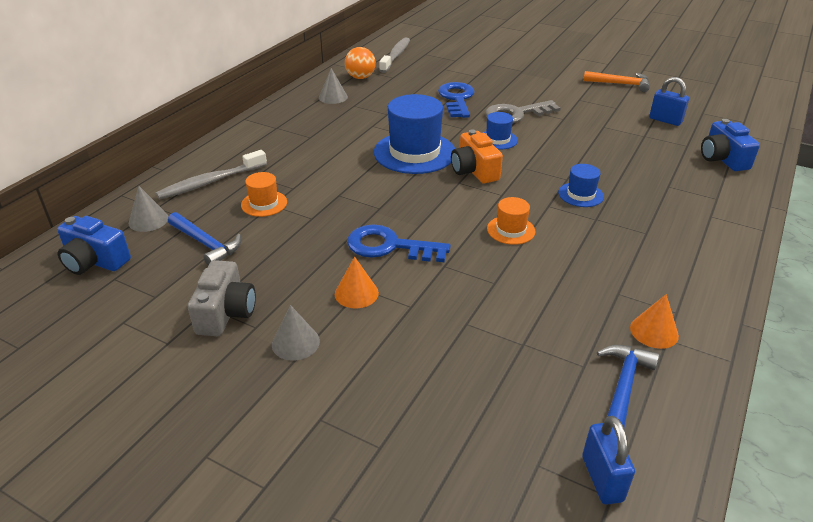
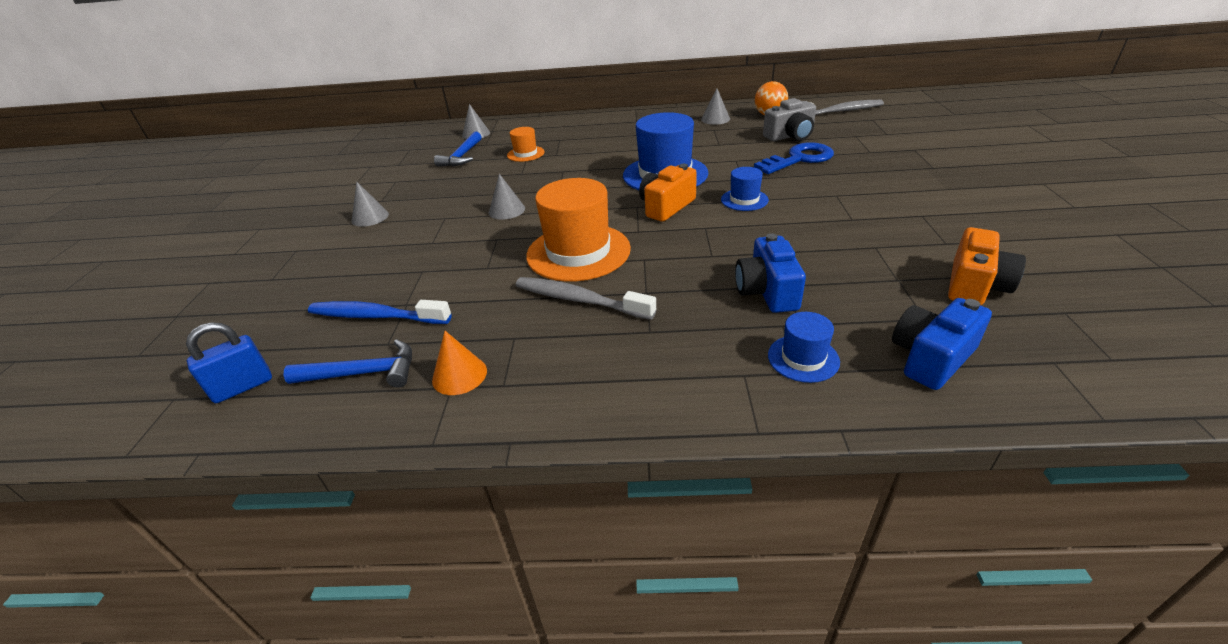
camera: 65 degrees right, 0 degrees up
blue camera [57,216,131,275] -> blue camera moved to [735,233,806,313]
grey toothbrush [156,150,267,199] -> grey toothbrush moved to [516,277,656,320]
grey camera [188,260,256,336] -> grey camera moved to [763,98,816,141]
orange cone [335,257,379,308] -> none
blue key [347,224,451,262] -> grey cone [489,174,525,220]
grey key [485,100,561,123] -> none
orange hat [487,197,535,245] -> orange hat [526,178,631,282], size x2.01
blue hat [558,164,604,207] -> blue hat moved to [768,312,840,383]
orange hammer [583,71,650,92] -> none
blue padlock [649,77,689,126] -> orange camera [948,227,1026,305]
none -> blue toothbrush [308,300,452,324]

